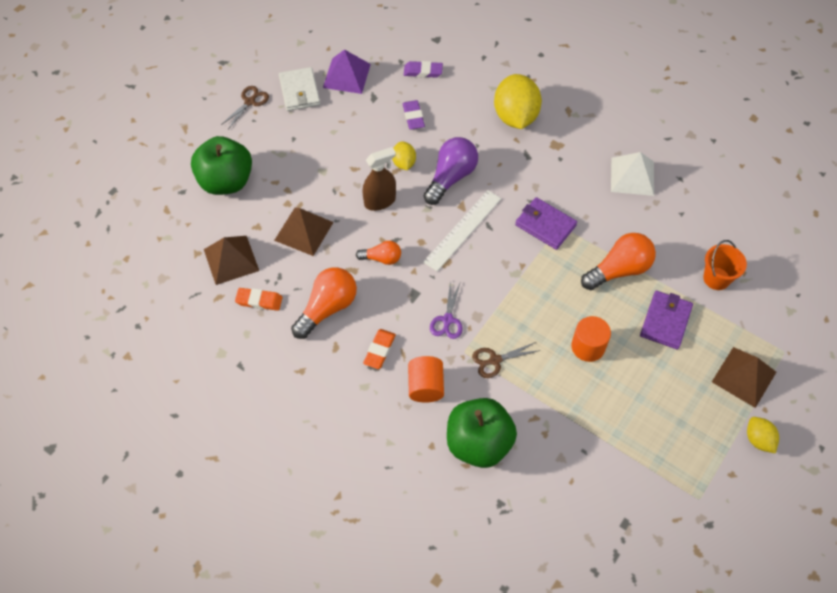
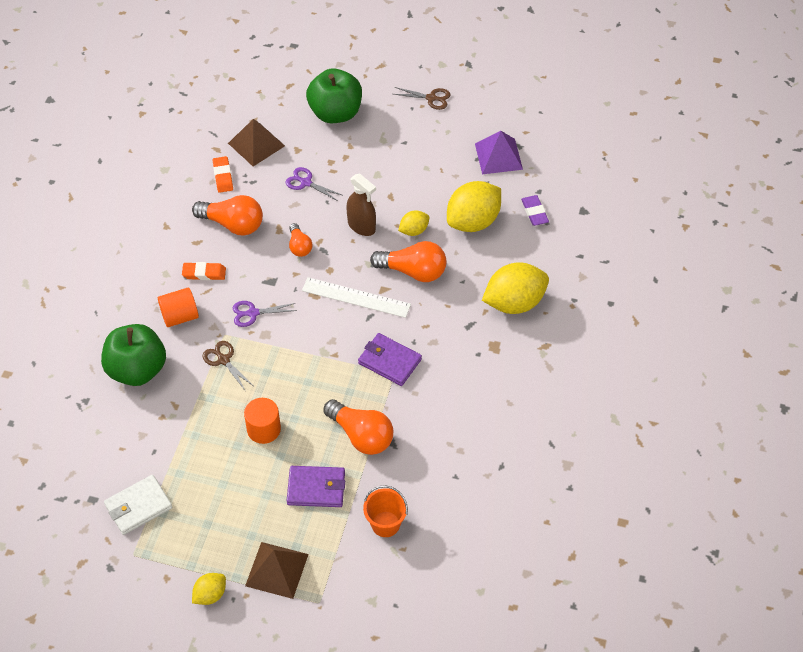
camera: 70 degrees right, 5 degrees down
brown pyramid [274,207,334,256] -> purple scissors [285,167,342,201]
white wallet [279,67,320,111] -> white wallet moved to [104,475,172,535]
purple eraser [402,100,425,130] -> yellow lemon [447,181,501,232]
purple light bulb [424,137,478,205] -> orange light bulb [370,241,447,282]
purple wallet [515,197,577,250] -> purple wallet turned 75 degrees counterclockwise [358,333,422,386]
white pyramid [611,152,654,196] -> none

